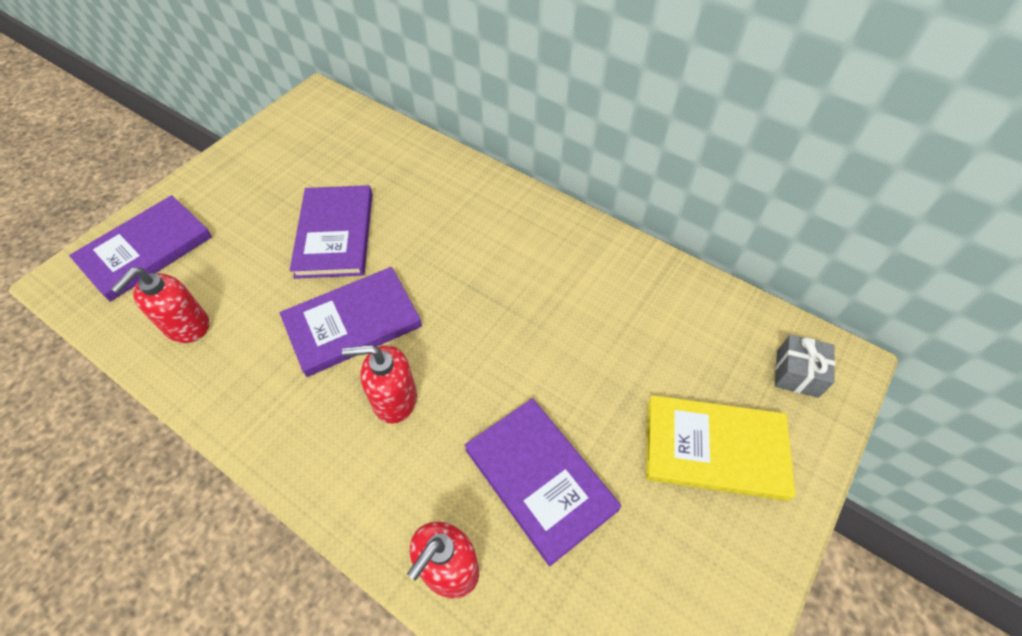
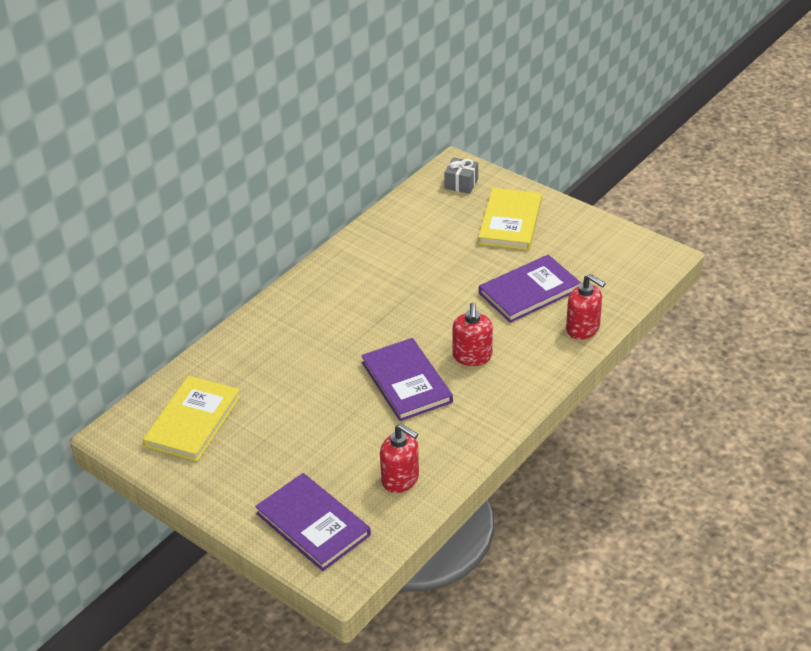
camera: 85 degrees left, 15 degrees down
purple book [290,185,372,279] -> none
none -> yellow book [143,376,241,462]

